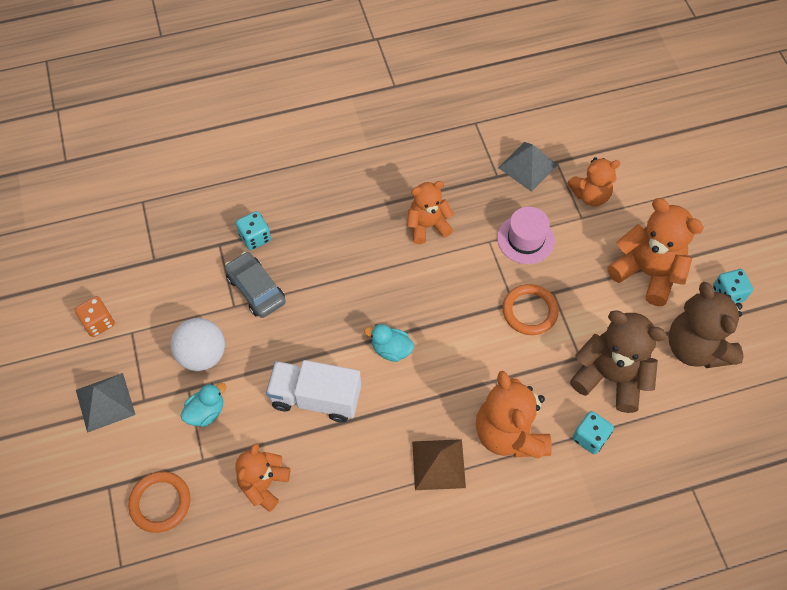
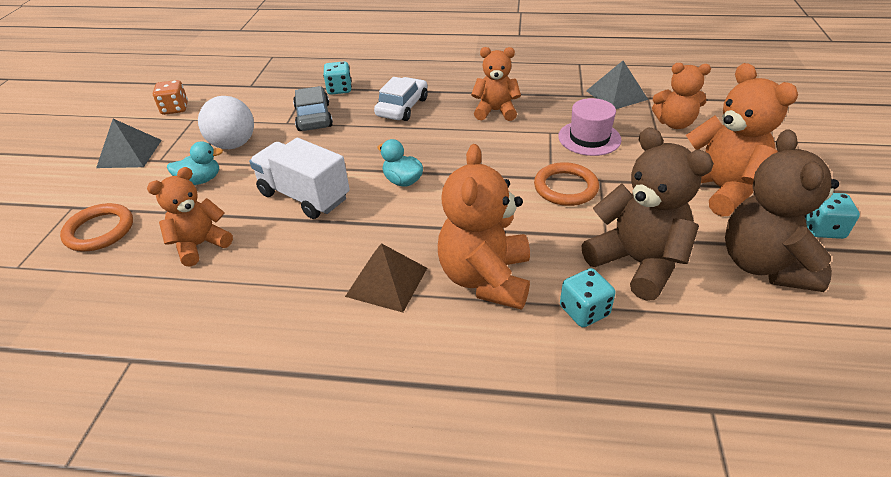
camera: 25 degrees right, 20 degrees down
none -> white car [374,77,428,121]

